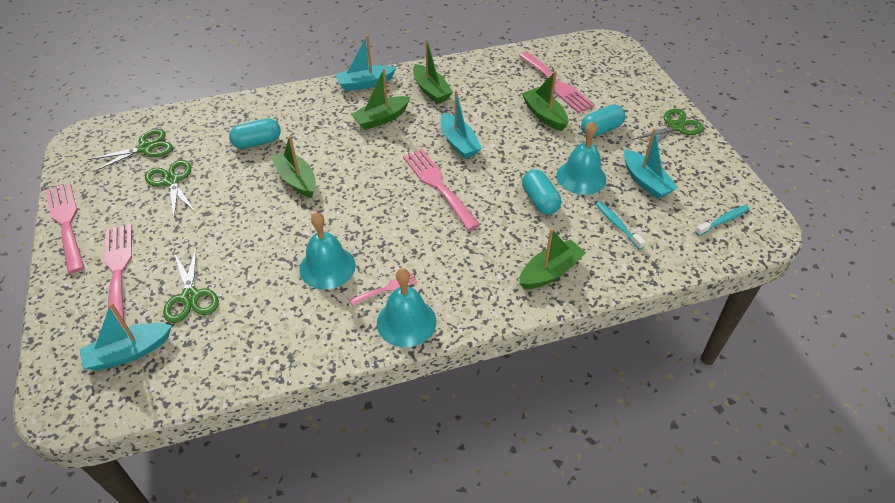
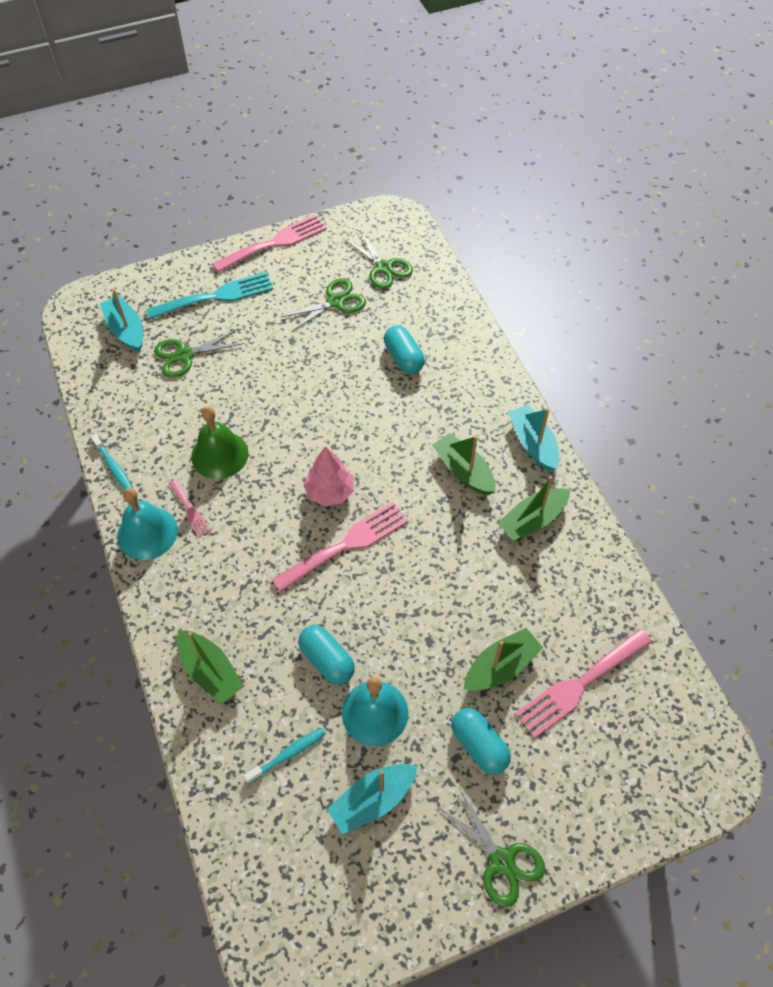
camera: 85 degrees right, 10 degrees up
pink fork [104,224,132,328] -> turquoise fork [146,272,273,319]
green boat [271,136,316,198] -> none
turquoise bell [300,212,356,289] -> green bell [191,407,248,479]
turquoise boat [441,90,482,159] -> none
turquoise capsule [522,169,561,214] -> turquoise capsule turned 75 degrees clockwise [298,625,355,684]
turquoise toothbrush [695,205,749,236] -> turquoise toothbrush moved to [90,434,133,490]
none -> pink tree [303,446,354,507]

